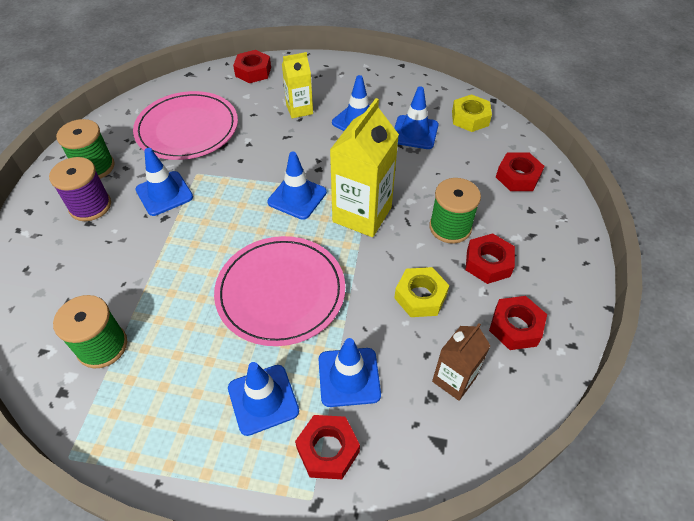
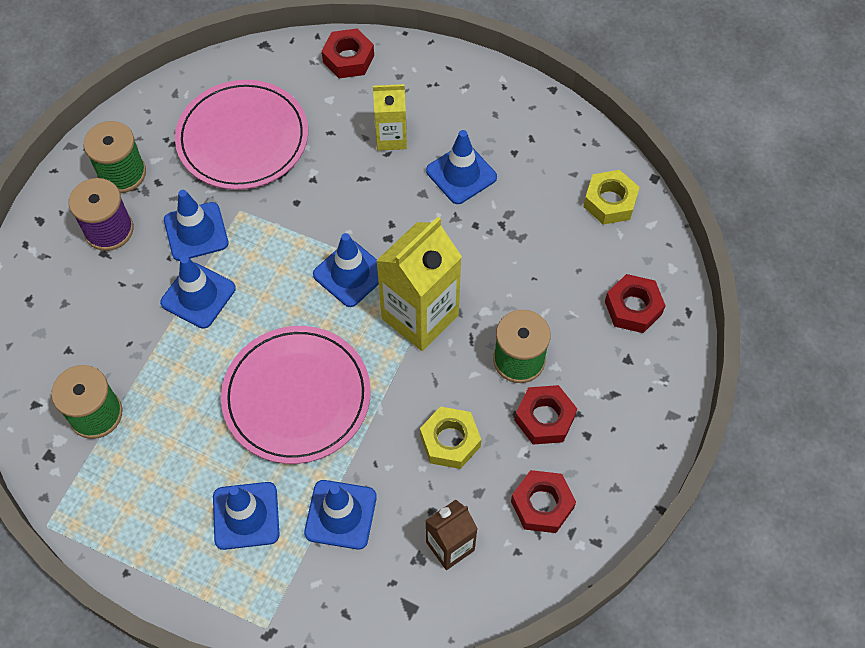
camera: 15 degrees right, 10 degrees up
red nut [295,415,360,479] -> none
blue traffic cone [394,86,438,149] -> blue traffic cone moved to [160,256,236,329]

